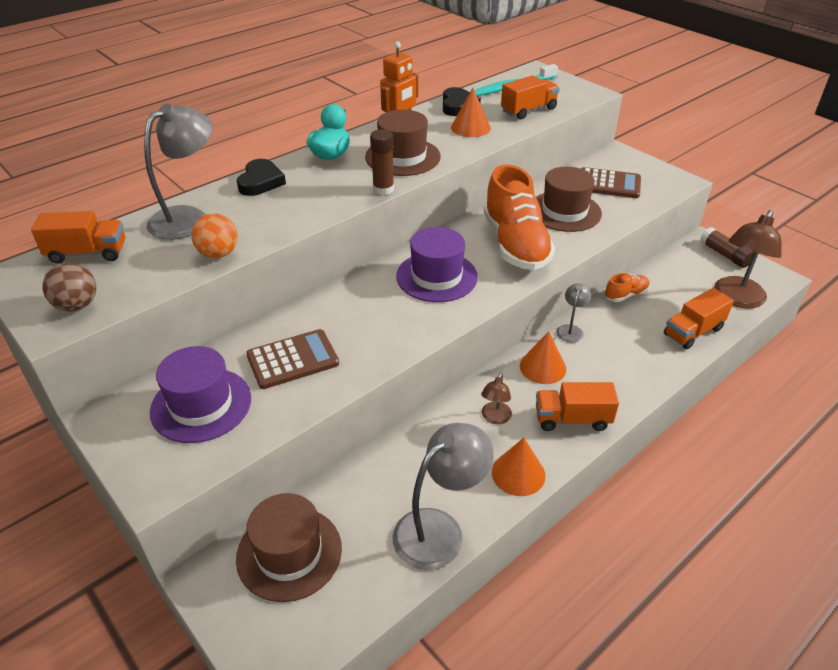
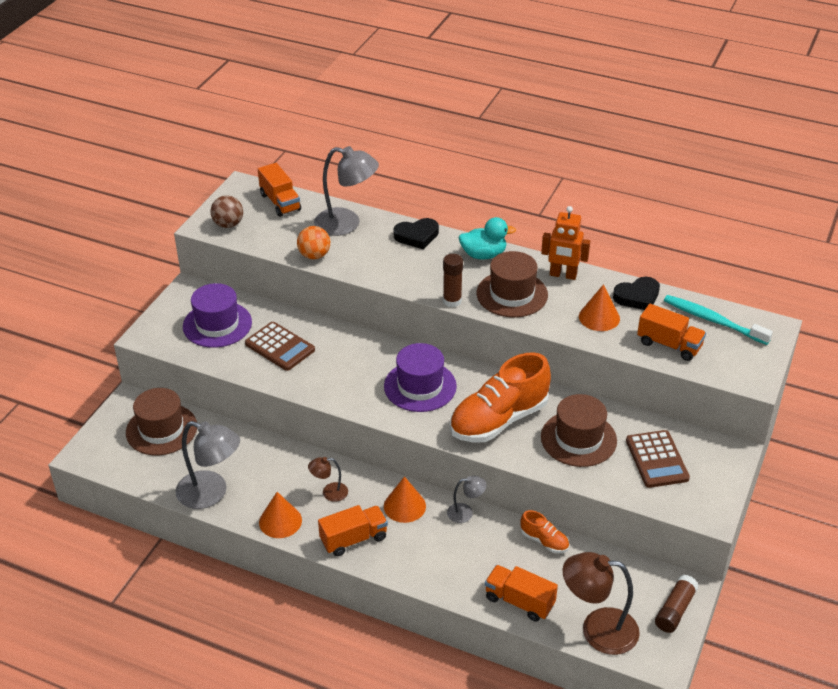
camera: 65 degrees right, 0 degrees up
orange truck [536,382,619,431] -> orange truck turned 90 degrees clockwise [318,505,388,556]

